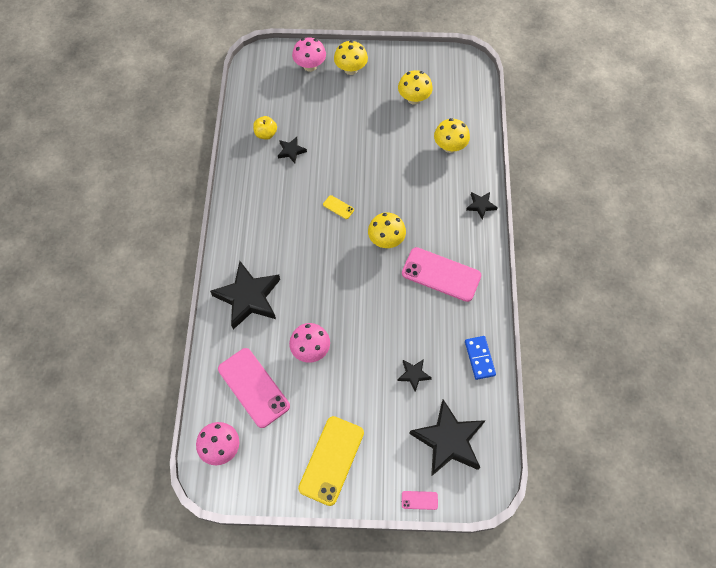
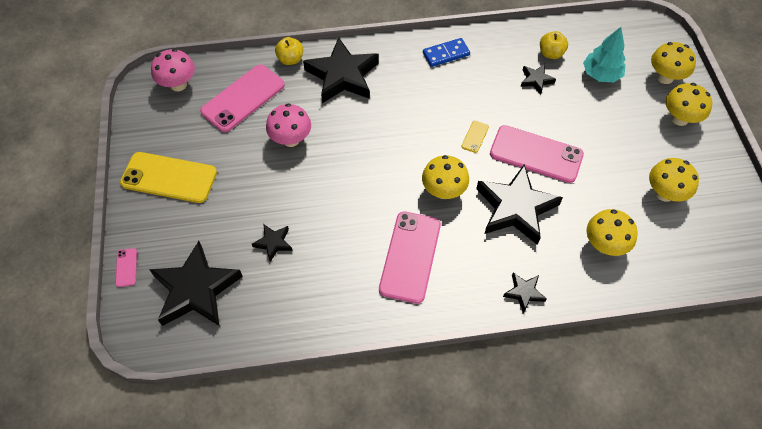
camera: 80 degrees right, 5 degrees down
pink mushroom [292,37,326,72] -> yellow mushroom [651,42,696,84]
blue domino [465,336,496,380] -> blue domino moved to [423,38,470,67]
none -> yellow apple [275,37,303,65]
none -> black star [476,164,563,245]
none -> pink phone [490,125,584,183]
none -> turquoise tree [583,27,626,83]

